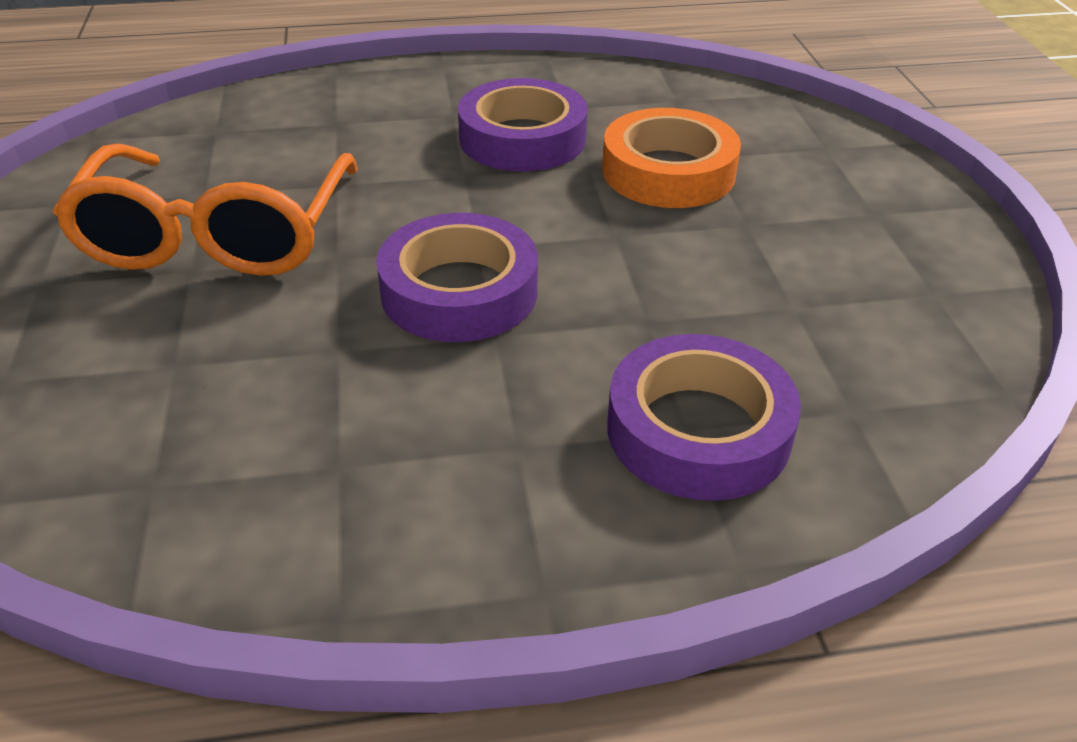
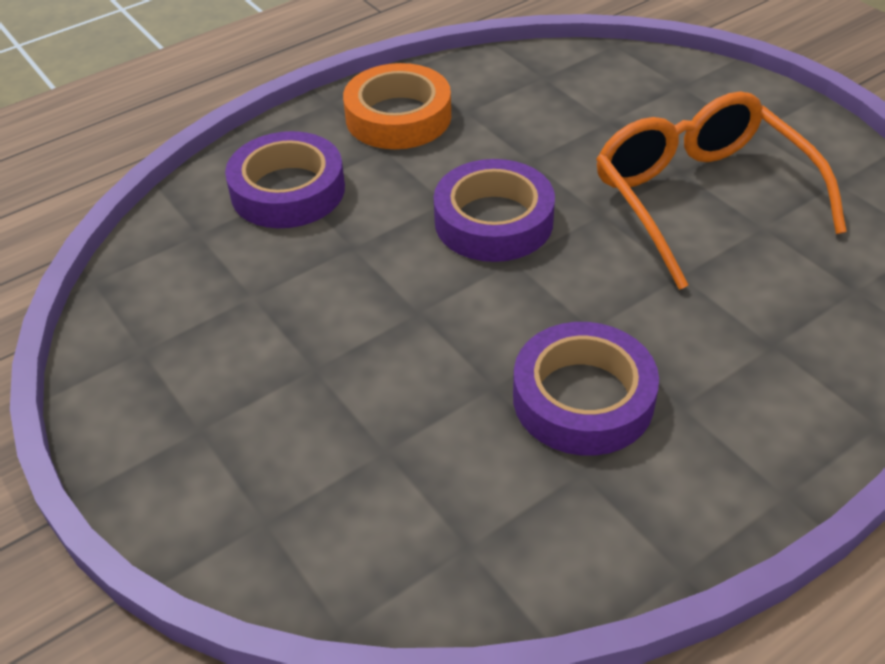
camera: 155 degrees right, 5 degrees up
orange tape [602,108,741,208] -> orange tape moved to [343,63,451,149]

